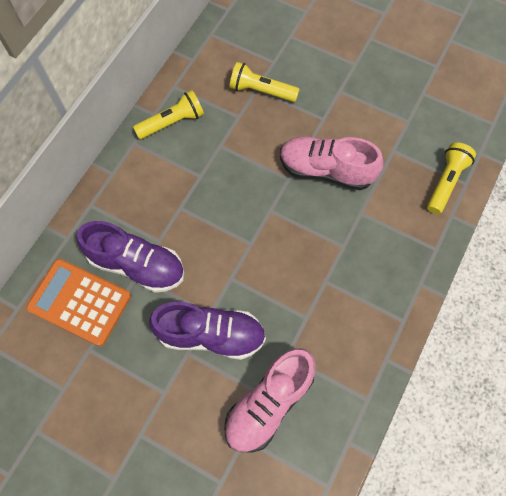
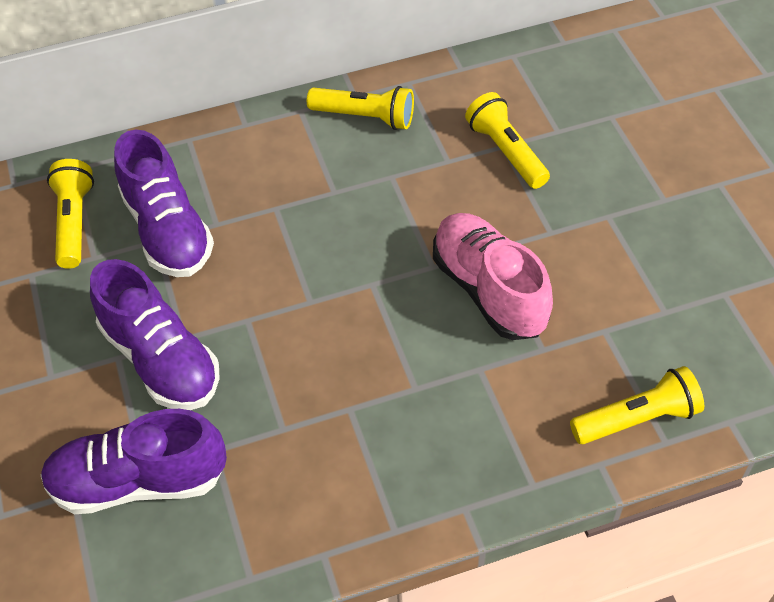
camera: 45 degrees right, 15 degrees down
orange calculator [27,259,131,346] -> yellow flashlight [47,159,94,269]
pink shoe [224,348,316,453] -> purple shoe [41,409,227,514]

